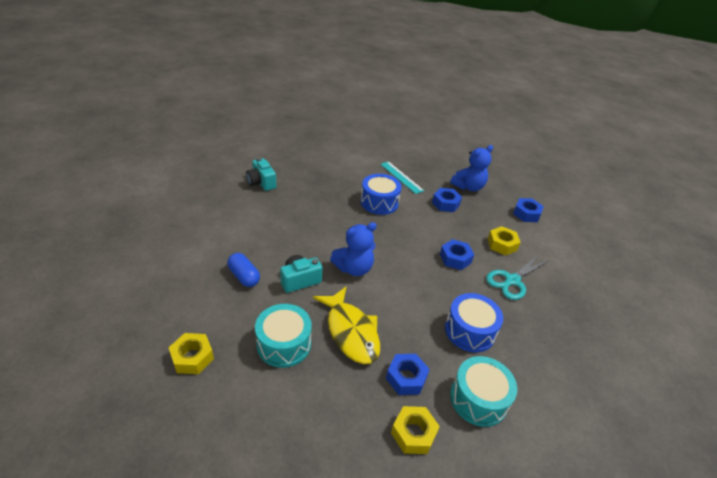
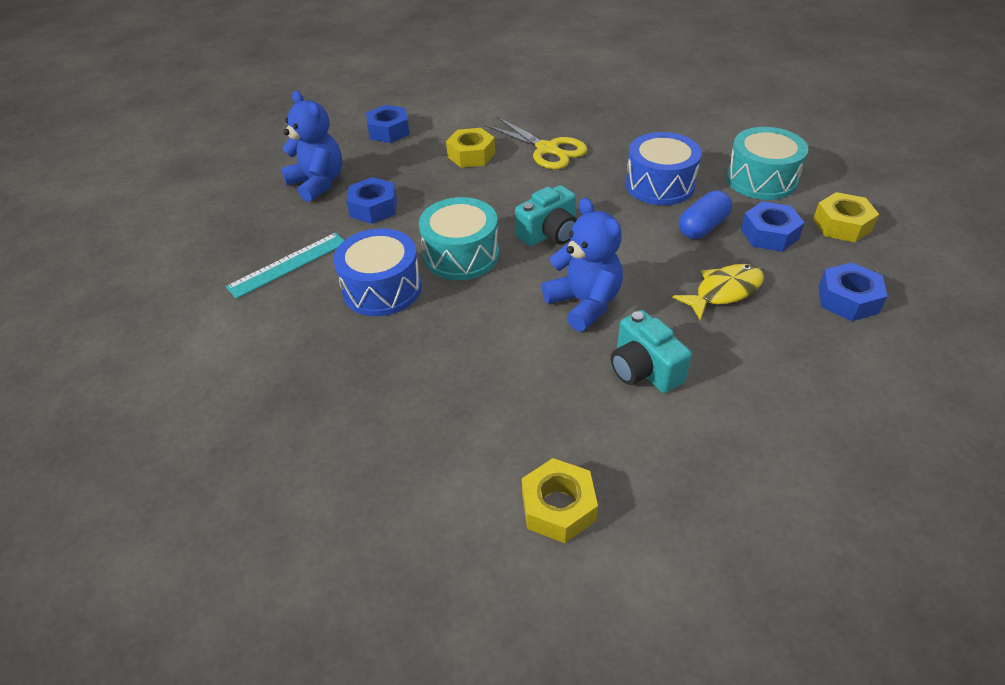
camera: 90 degrees left, 5 degrees up
yellow nut [169,333,214,374] -> yellow nut moved to [522,458,598,543]
blue capsule [227,253,260,287] -> blue capsule moved to [679,190,732,239]
turquoise camera [246,158,276,191] -> turquoise camera moved to [515,185,577,246]
turquoise drum [255,304,312,368] -> turquoise drum moved to [419,197,499,280]
yellow fish [313,286,380,364] -> yellow fish [672,264,764,320], size x0.65
blue nut [440,239,474,270] -> blue nut moved to [818,262,888,321]
turquoise scissors [486,254,549,300] -> yellow scissors [485,117,588,169]

